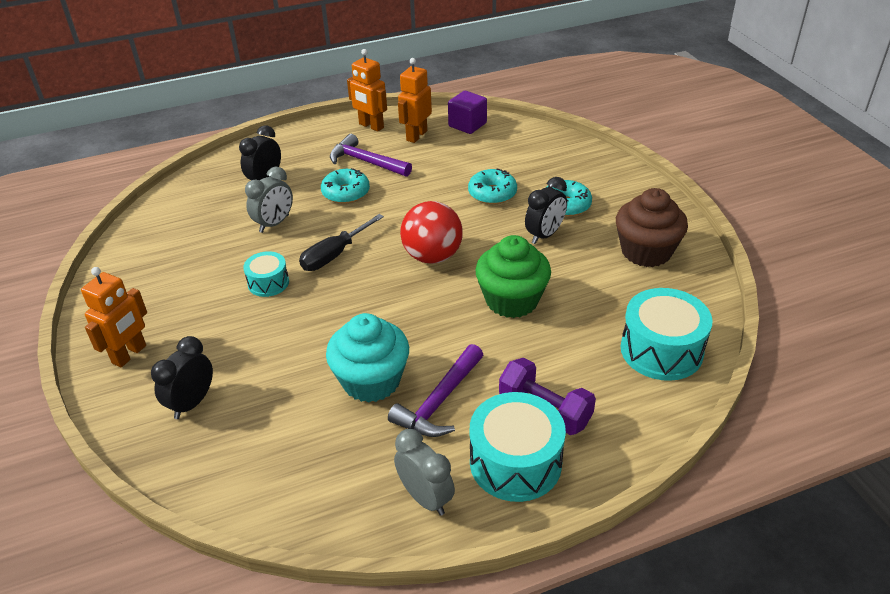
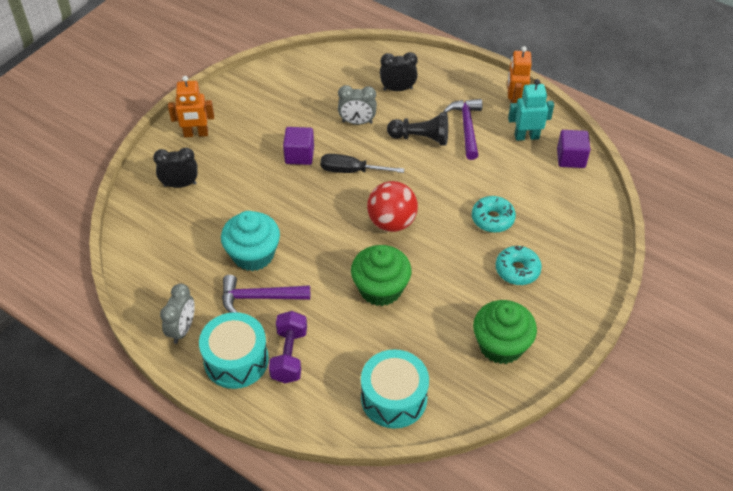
camera: 55 degrees right, 10 degrees up
turquoise drum [243,251,289,297] -> purple cube [283,127,314,165]
turquoise donut [321,168,370,204] -> black pawn [387,112,448,146]
orange robot [398,58,432,143] -> turquoise robot [508,79,554,141]
black clock [525,177,567,244] -> none
brown cupcake [616,188,688,267] -> green cupcake [473,300,537,364]

